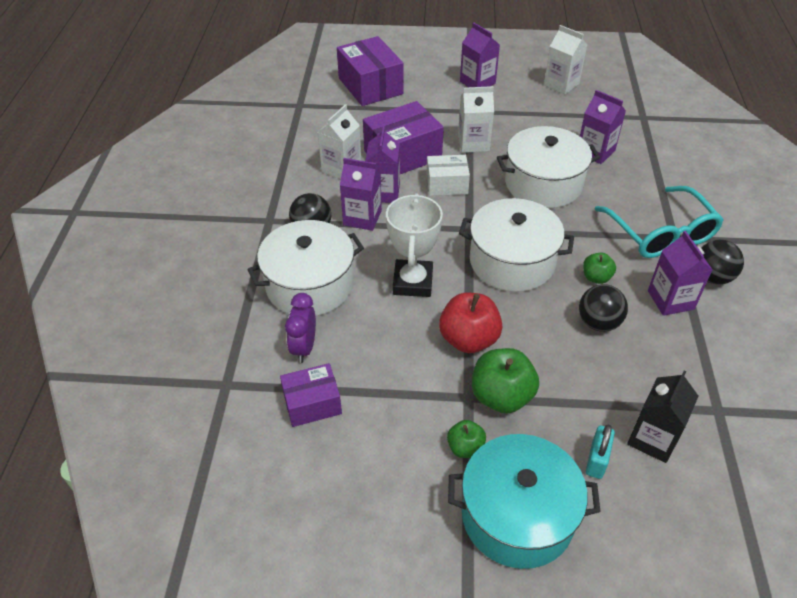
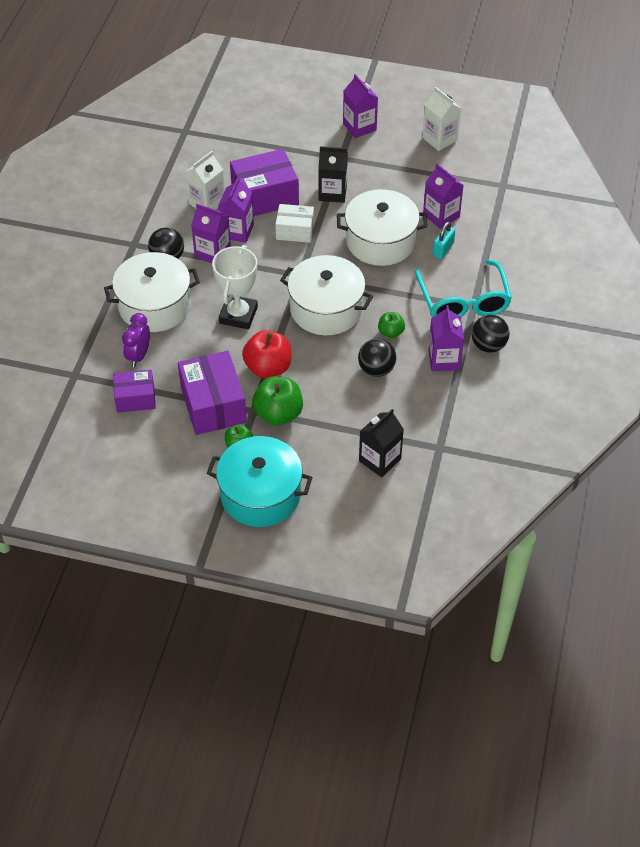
camera: 10 degrees right, 5 degrees up
purple box [337,36,404,106] -> purple box moved to [178,351,247,435]
white carton [458,86,494,153] -> black carton [318,146,348,203]
turquoise padlock [586,425,615,479] -> turquoise padlock moved to [433,222,455,259]

